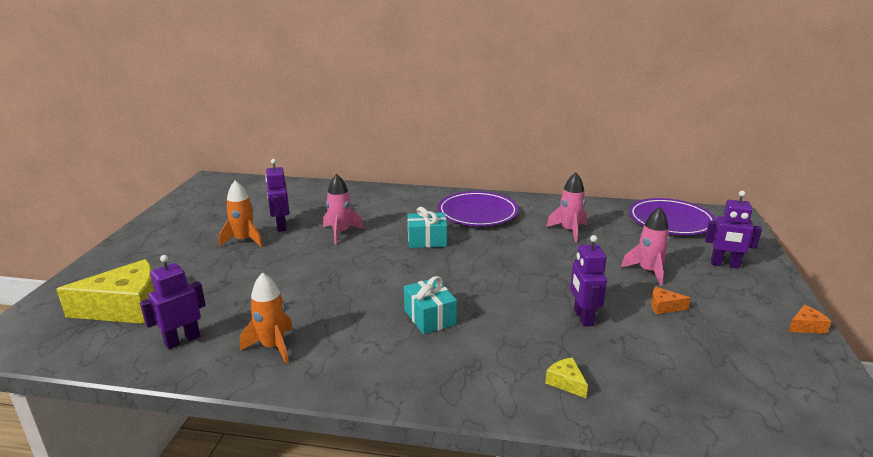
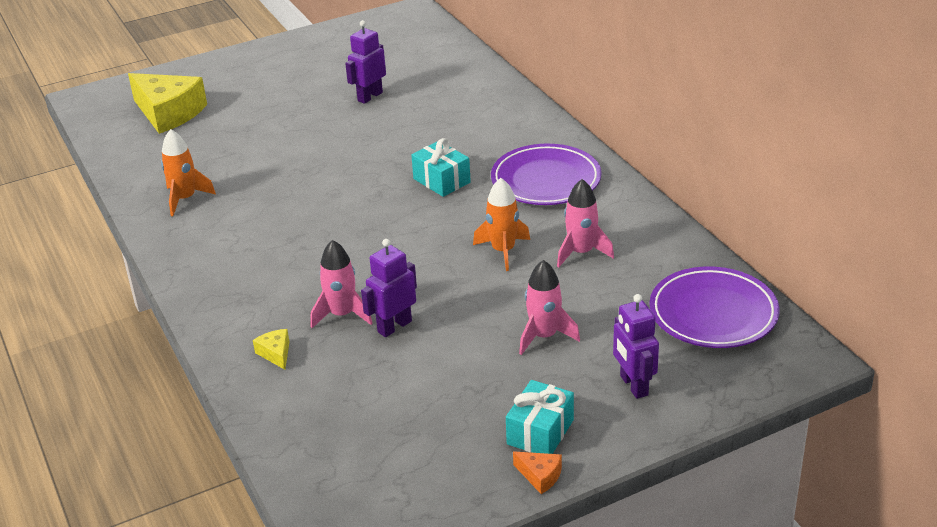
camera: 55 degrees right, 10 degrees up
purple robot [140,255,206,349] -> none
orange rocket [219,181,263,247] -> orange rocket moved to [473,178,530,271]
pink rocket [323,174,364,244] -> pink rocket moved to [311,240,373,328]
turquoise gift [404,276,457,334] -> turquoise gift moved to [506,380,574,454]
yellow cheese [545,358,588,398] -> yellow cheese turned 45 degrees counterclockwise [253,329,290,370]
orange cheese [651,287,690,314] -> none

